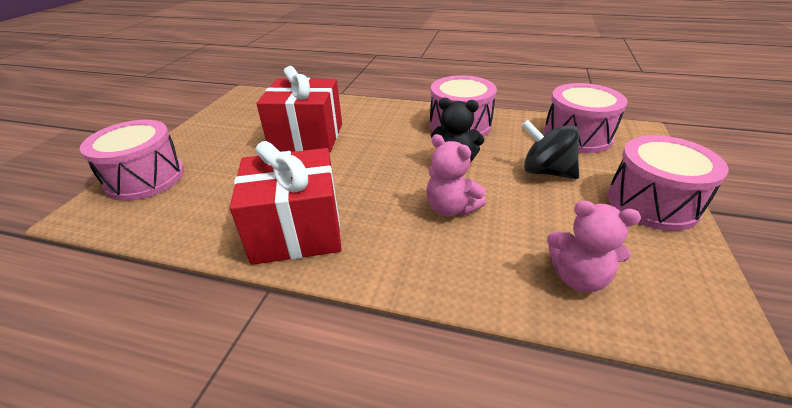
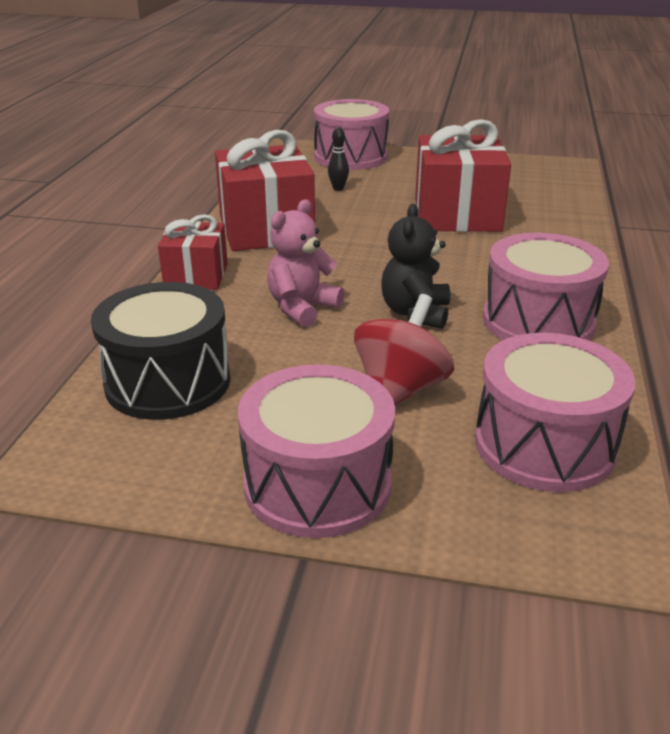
camera: 85 degrees right, 5 degrees down
black spinning top [522,120,579,179] -> red spinning top [354,294,454,405]
pink teddy bear [547,200,641,292] -> black drum [91,282,231,420]
none -> red gift [158,214,228,290]
none -> black bowling pin [328,127,349,191]

